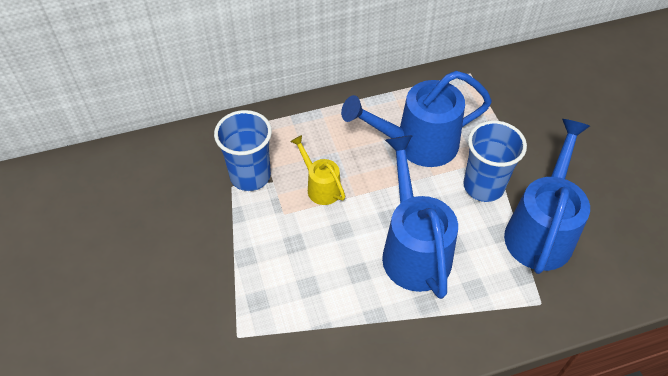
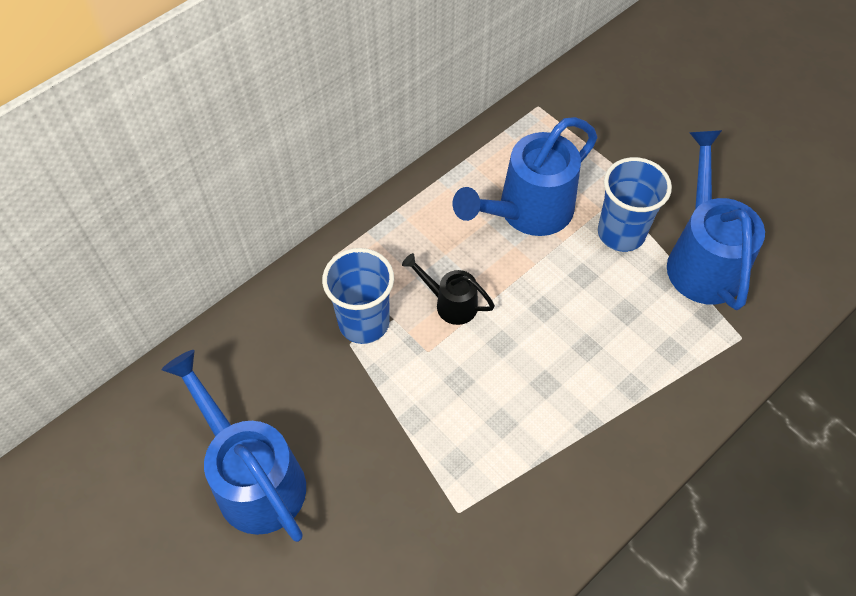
camera: 25 degrees left, 5 degrees up
yellow watering can [290,135,345,205] -> black watering can [402,253,495,325]
blue watering can [382,135,458,299] -> blue watering can moved to [162,350,306,542]

